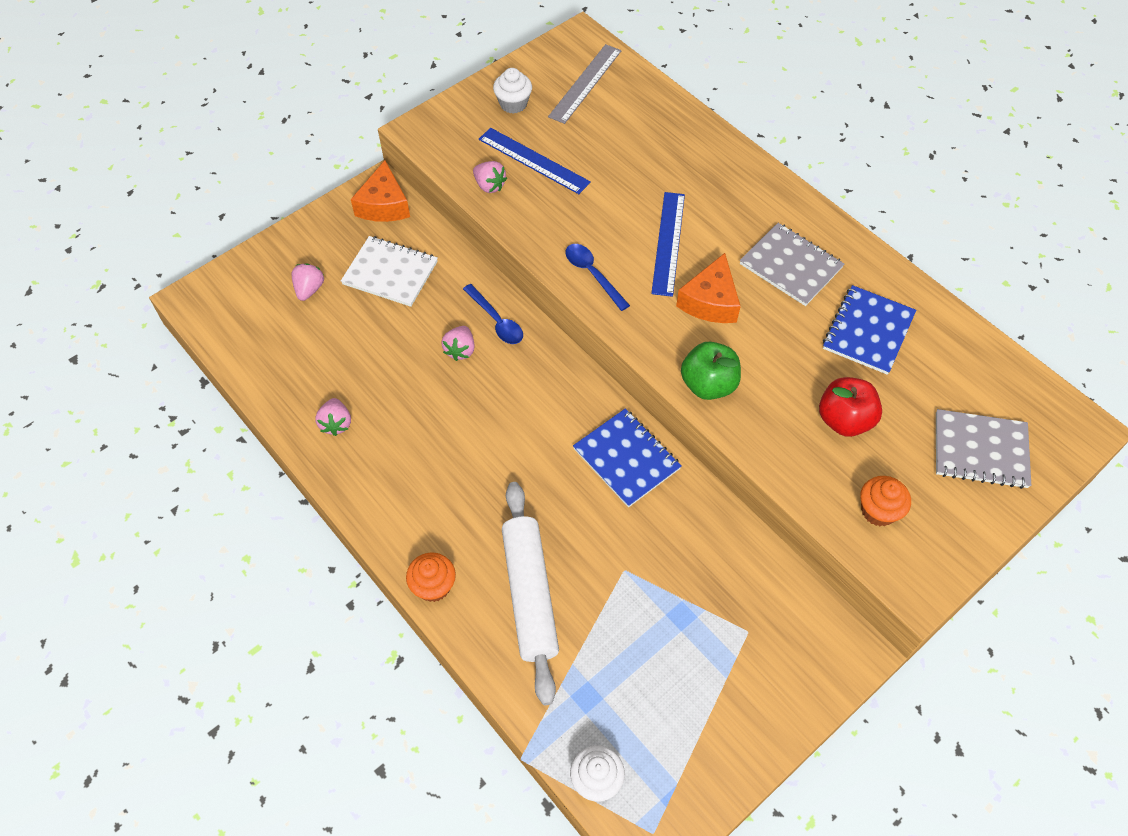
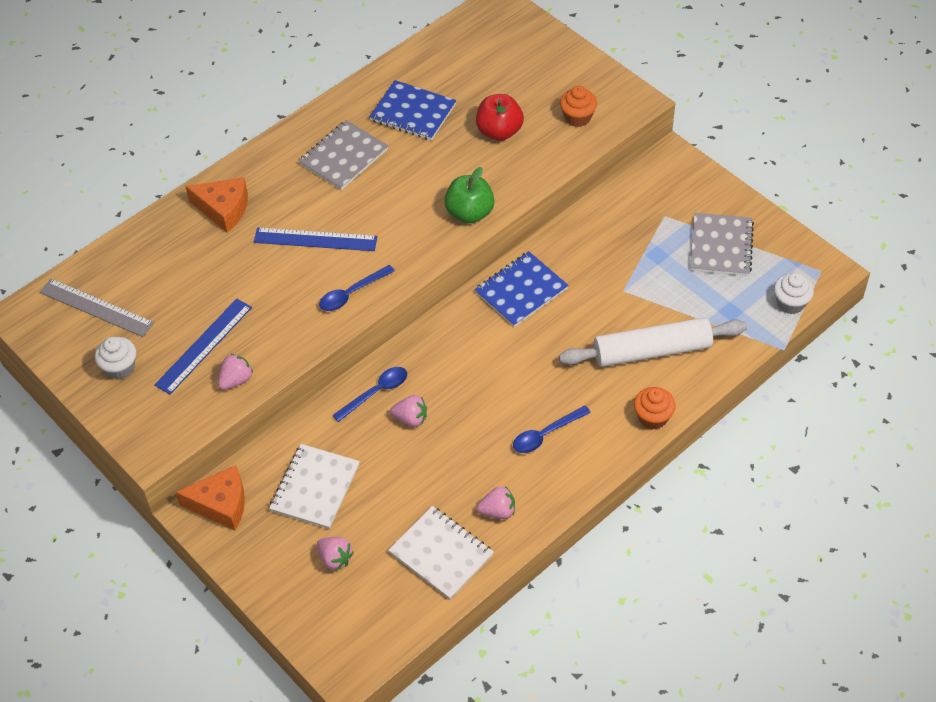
camera: 90 degrees left, 5 degrees down
pink strawberry [291,263,324,301] -> pink strawberry turned 150 degrees counterclockwise [317,537,354,571]
orange cheese [676,253,741,323] -> orange cheese moved to [185,177,248,233]
grey notebook [936,409,1031,489] -> grey notebook moved to [690,213,754,276]
none -> white notebook [388,506,494,600]
none -> blue spoon [513,405,591,453]

